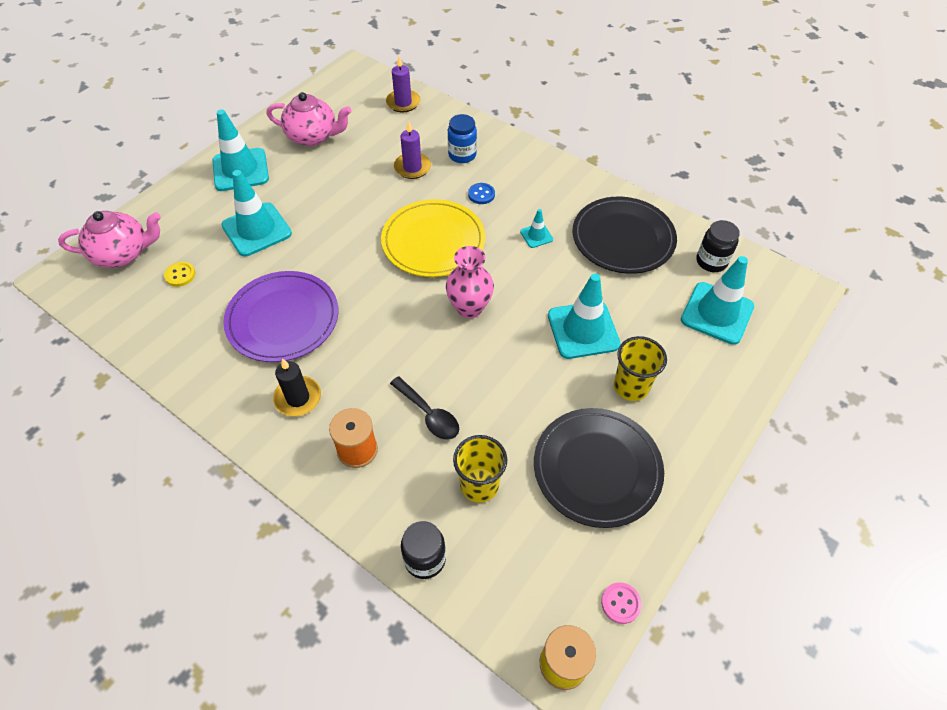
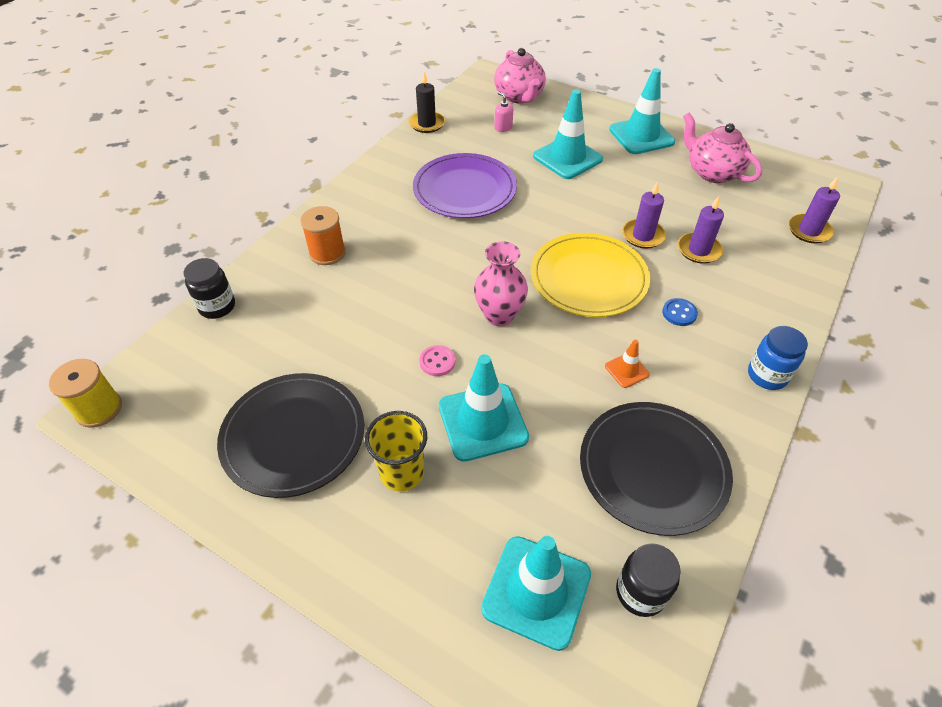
camera: 85 degrees right, 5 degrees down
yellow button [164,262,195,287] -> pink soap dispenser [494,92,513,132]
pink teapot [266,92,352,146] -> pink teapot turned 135 degrees clockwise [683,113,762,183]
black candle [273,358,321,417] -> black candle moved to [409,72,445,133]
black spoon [390,376,459,440] -> none
blue jar [448,114,477,163] -> blue jar moved to [748,326,808,390]
yellow cup [453,435,507,503] -> none
turquoise traffic cone [520,209,553,248] -> orange traffic cone [605,340,650,388]
pink button [601,582,642,624] -> pink button moved to [419,345,455,376]
none -> purple candle [622,181,666,249]

